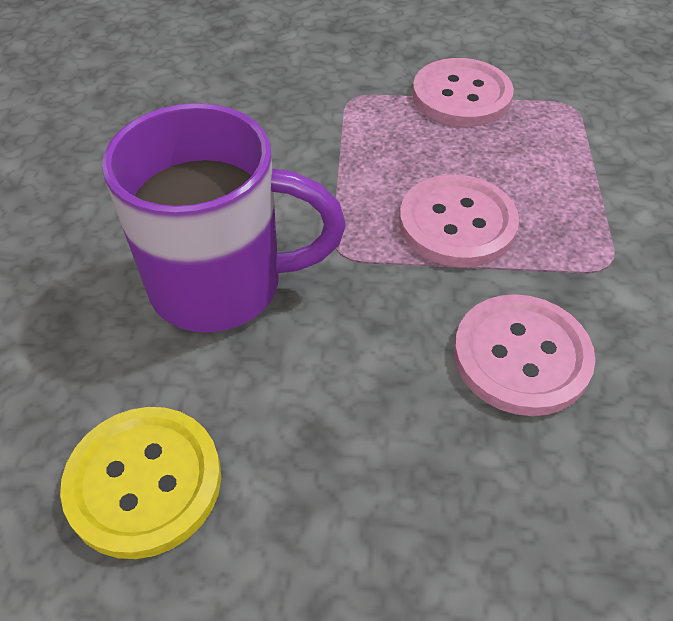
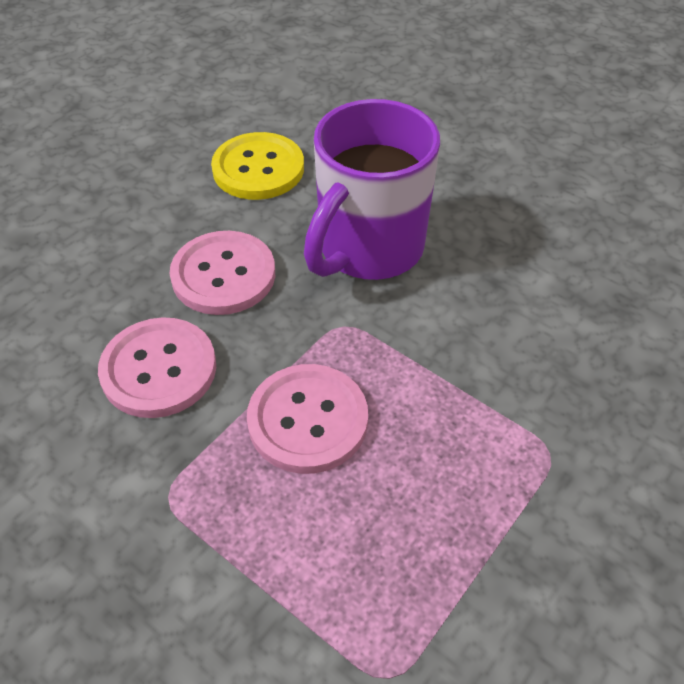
camera: 125 degrees right, 0 degrees up
pink button [412,58,514,127] -> pink button moved to [170,231,275,315]

